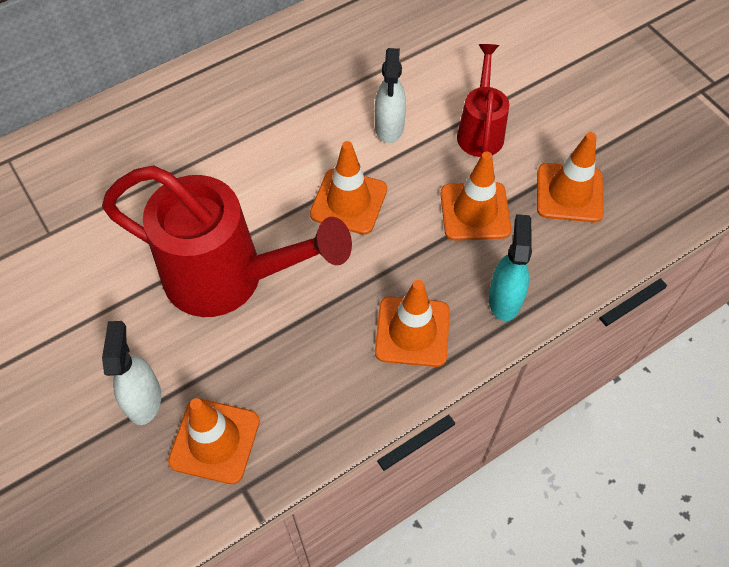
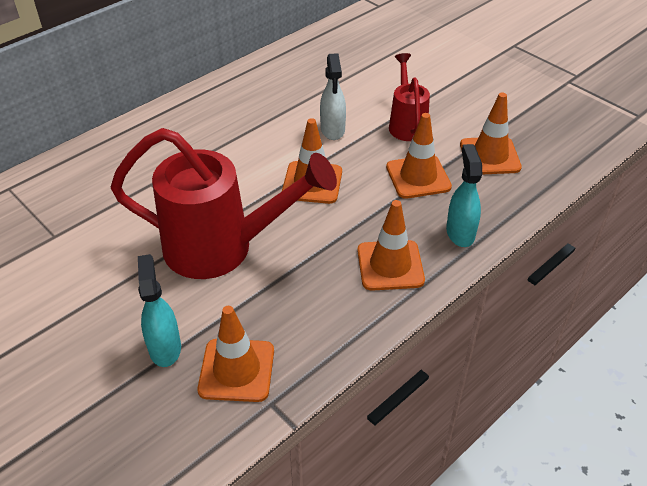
camera: 10 degrees left, 15 degrees down
white spray bottle [102,321,161,425] -> turquoise spray bottle [138,254,181,367]

